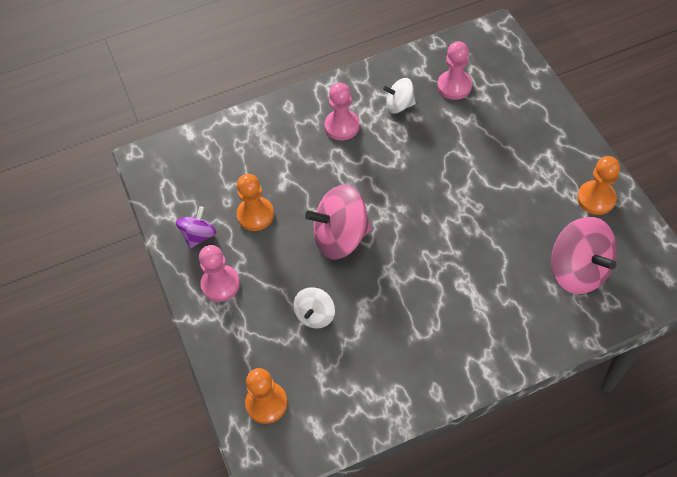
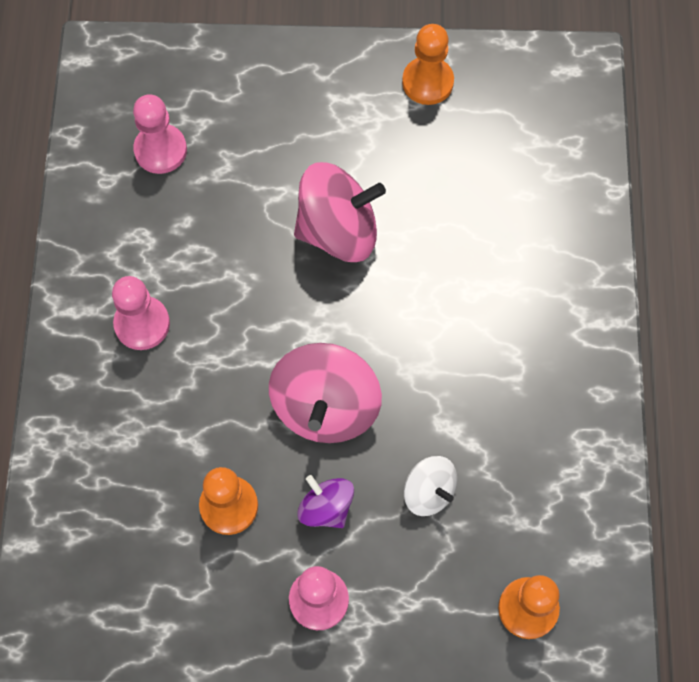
camera: 70 degrees left, 10 degrees up
purple spinning top [176,206,216,249] -> purple spinning top moved to [297,475,354,528]
white spinning top [383,78,416,113] -> none
pink spinning top [551,217,617,294] -> pink spinning top moved to [294,162,386,262]

